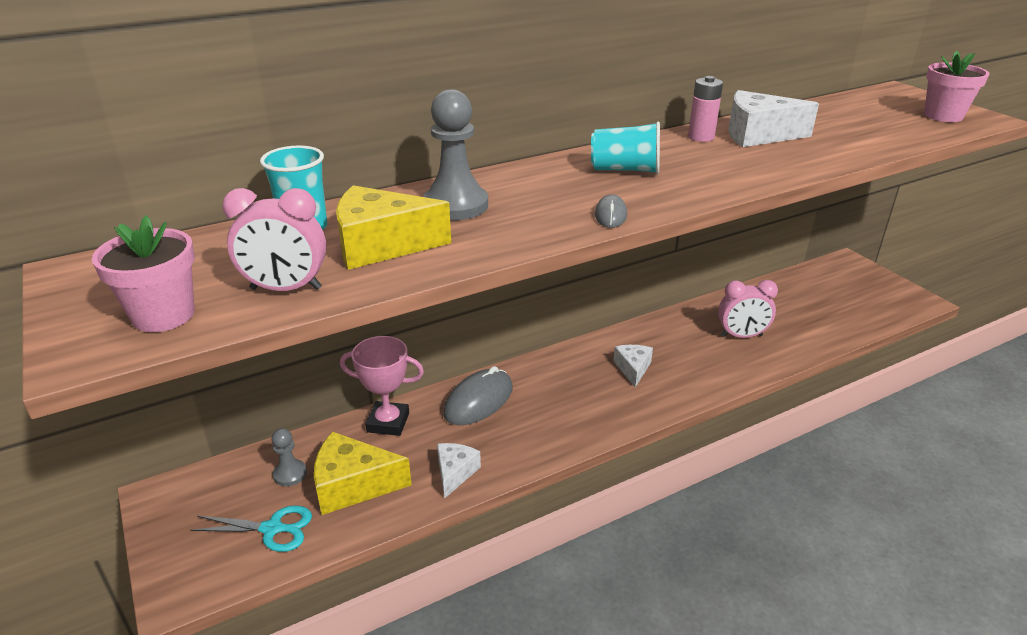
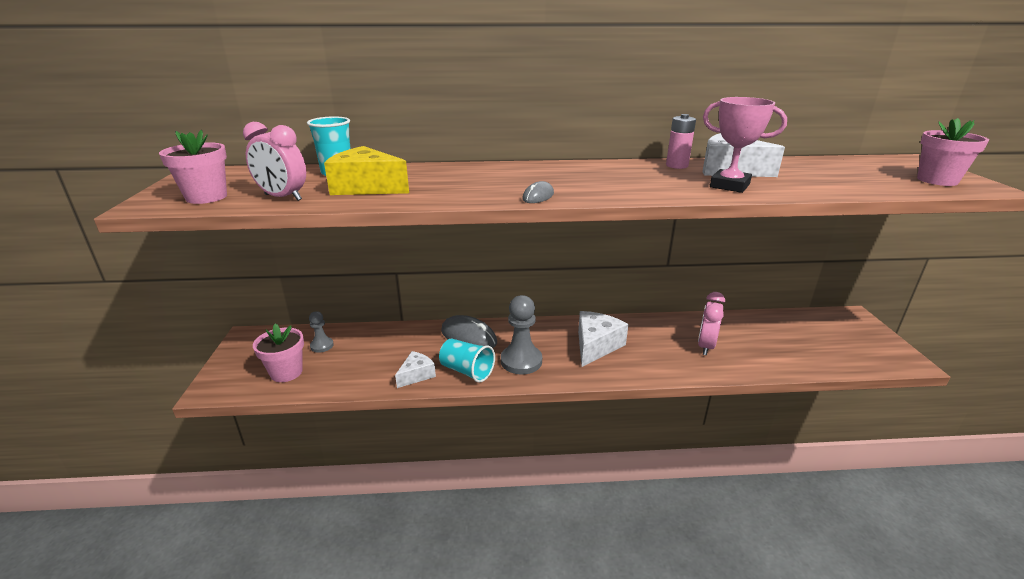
camera: 25 degrees right, 5 degrees down
turquoise scissors [190,505,312,552] -> pink flower pot [253,324,304,382]
yellow cheese [314,431,412,515] -> none
pink trophy [340,336,424,436] -> pink trophy moved to [703,97,787,193]
grey pawn [423,89,488,220] -> grey pawn moved to [501,295,542,374]
grey mouse [443,366,513,425] -> grey mouse turned 60 degrees clockwise [441,315,497,348]
turquoise cup [591,121,660,174] -> turquoise cup moved to [439,339,495,383]
white cheese [613,345,653,387] -> white cheese [578,311,629,367], size x1.66
pink clock [718,280,778,338] -> pink clock turned 90 degrees clockwise [698,292,725,355]

